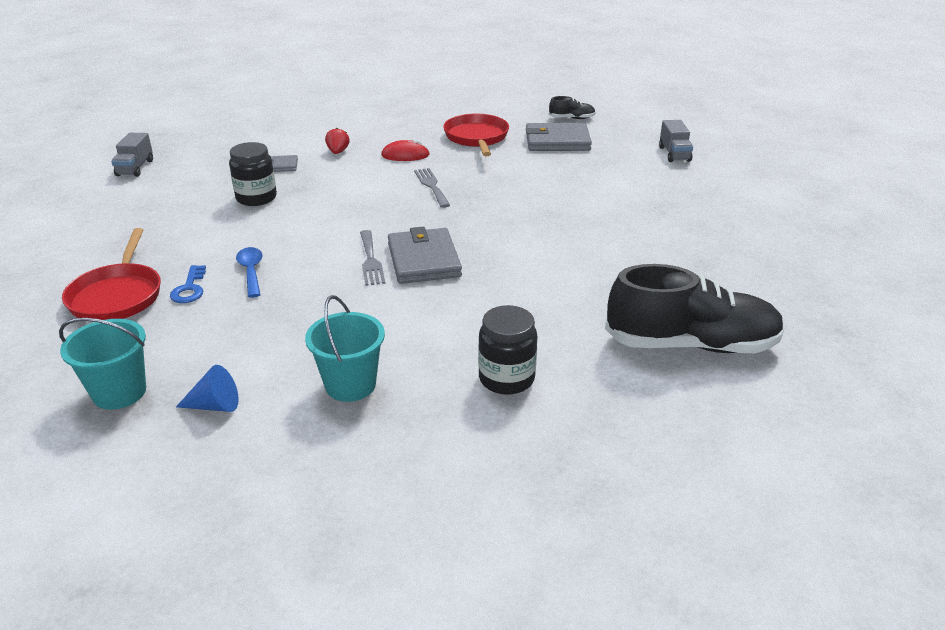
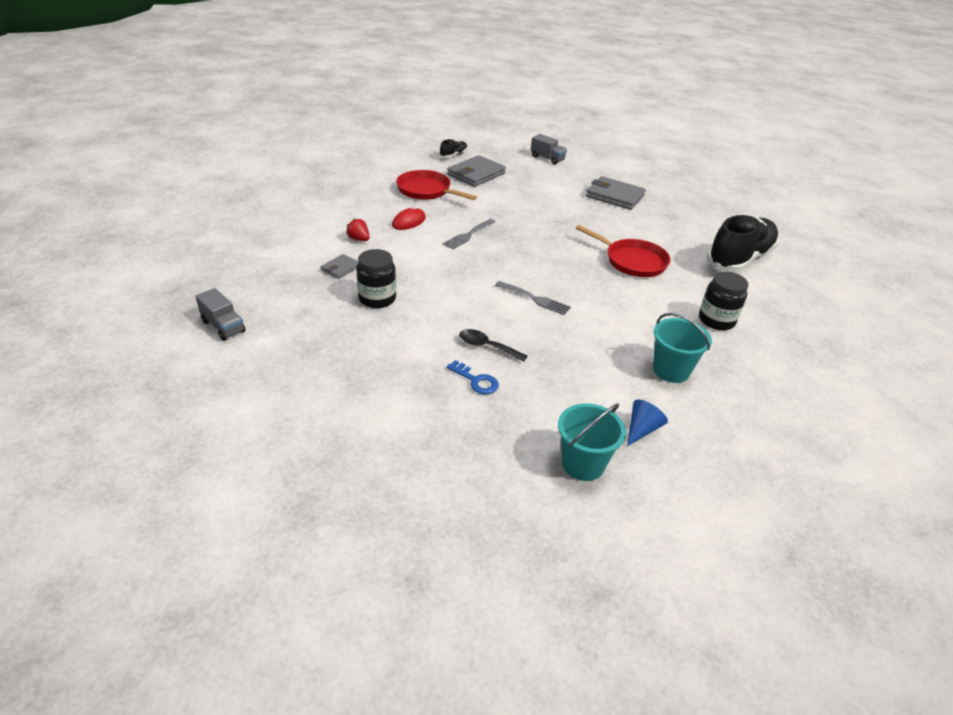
camera: 50 degrees left, 5 degrees up
red pan [62,228,161,322] -> red pan moved to [576,225,670,277]
blue spoon [236,247,263,298] -> black spoon [459,329,527,362]
grey wallet [388,227,462,284] -> grey wallet moved to [586,176,646,210]
grey fork [414,168,450,208] -> grey fork turned 75 degrees counterclockwise [443,219,496,249]

